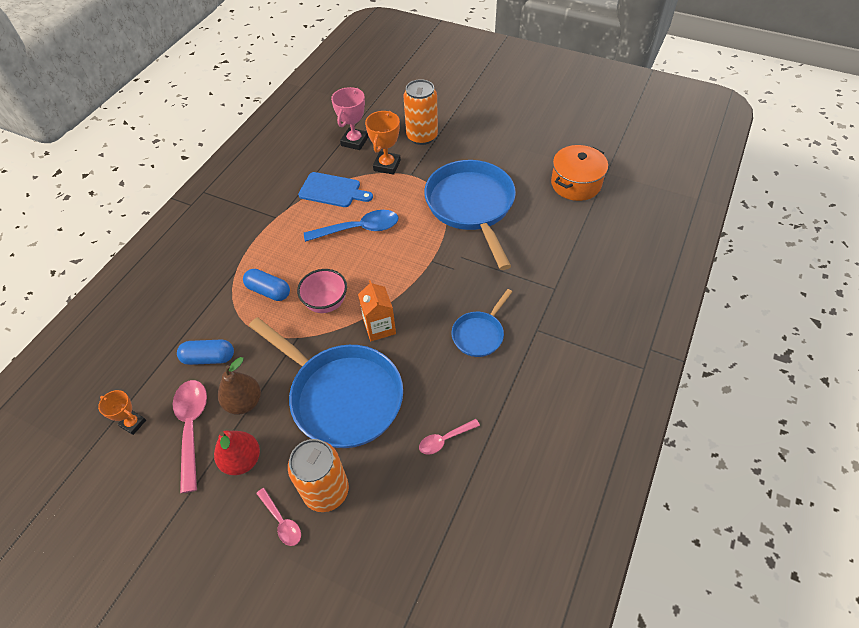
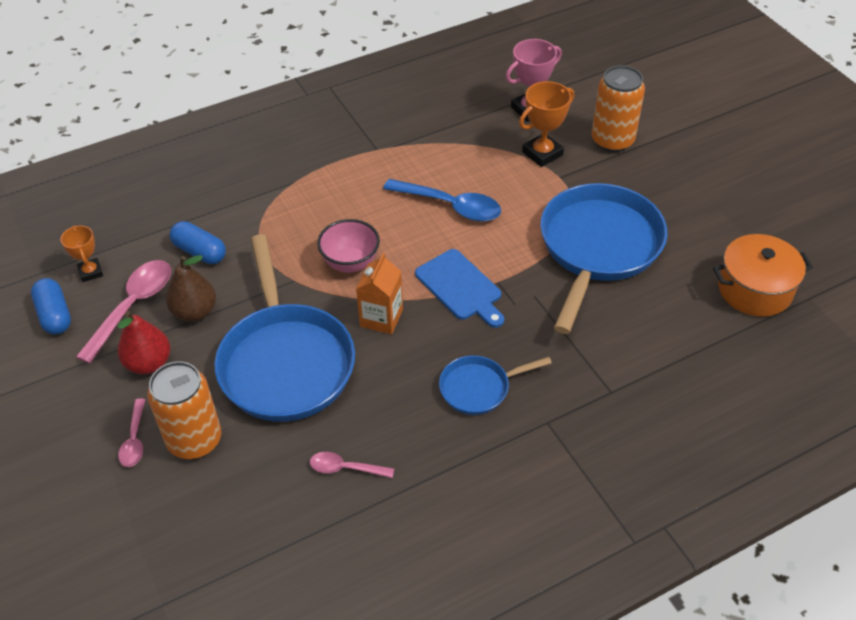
camera: 35 degrees right, 5 degrees down
blue capsule [243,269,290,301] -> blue capsule moved to [31,278,71,334]
blue cutting board [298,172,373,207] -> blue cutting board moved to [415,249,504,328]

